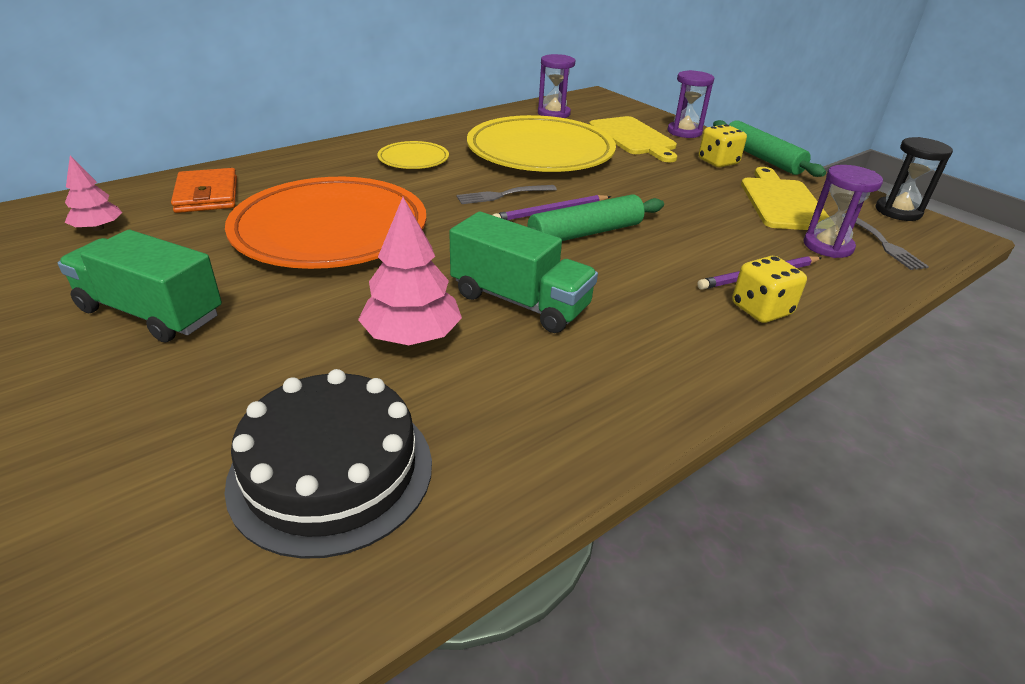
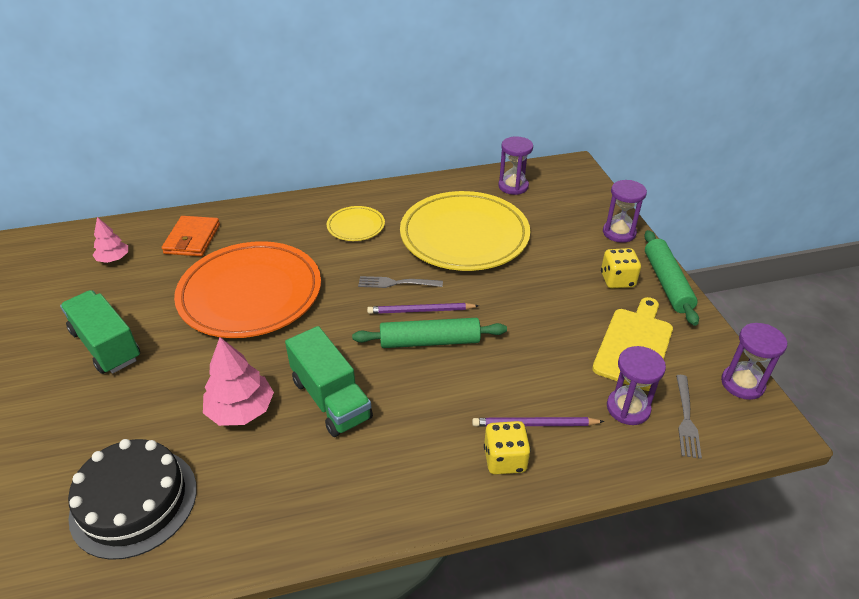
camera: 25 degrees right, 5 degrees up
yellow cutting board [589,116,677,162] -> none
black hourglass [876,137,953,221] -> purple hourglass [721,323,787,400]

